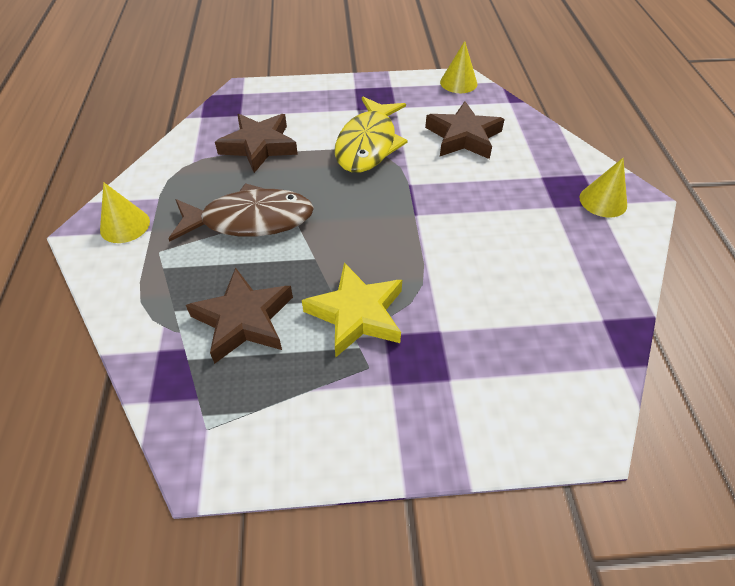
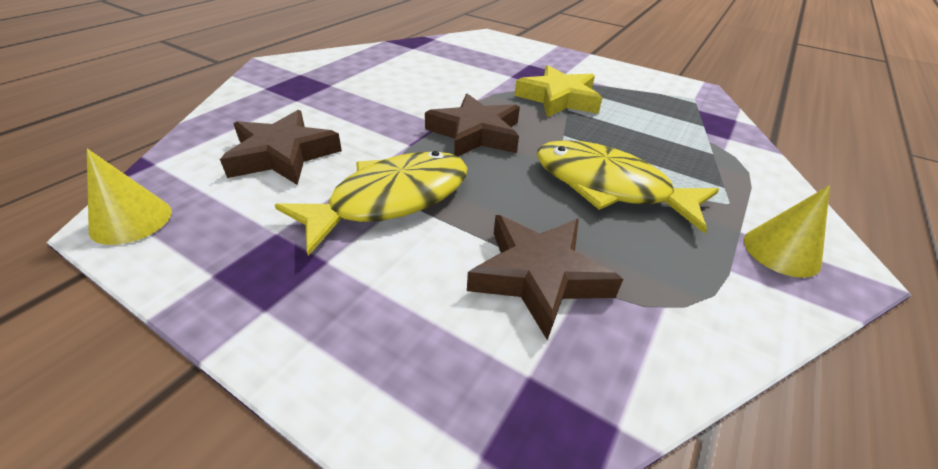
camera: 145 degrees left, 10 degrees down
brown fish [169,183,314,242] -> yellow fish [536,140,719,233]
brown star [186,267,293,364] -> brown star moved to [425,94,520,157]
yellow cone [580,158,627,218] -> none

